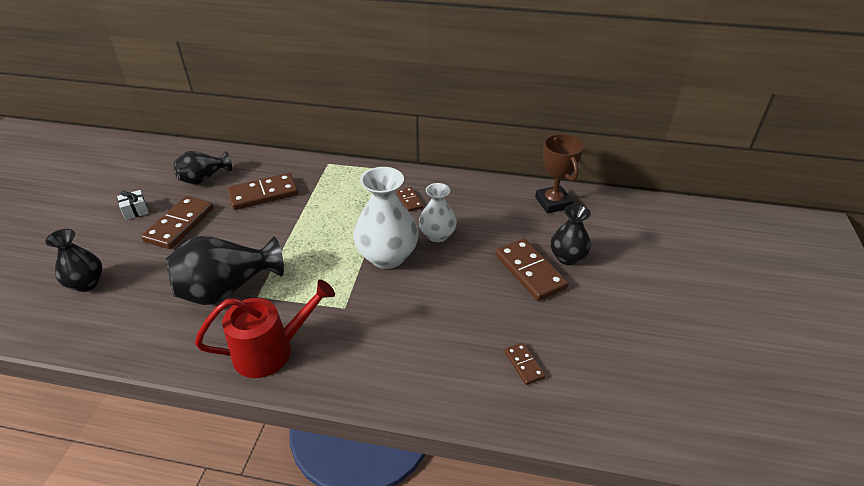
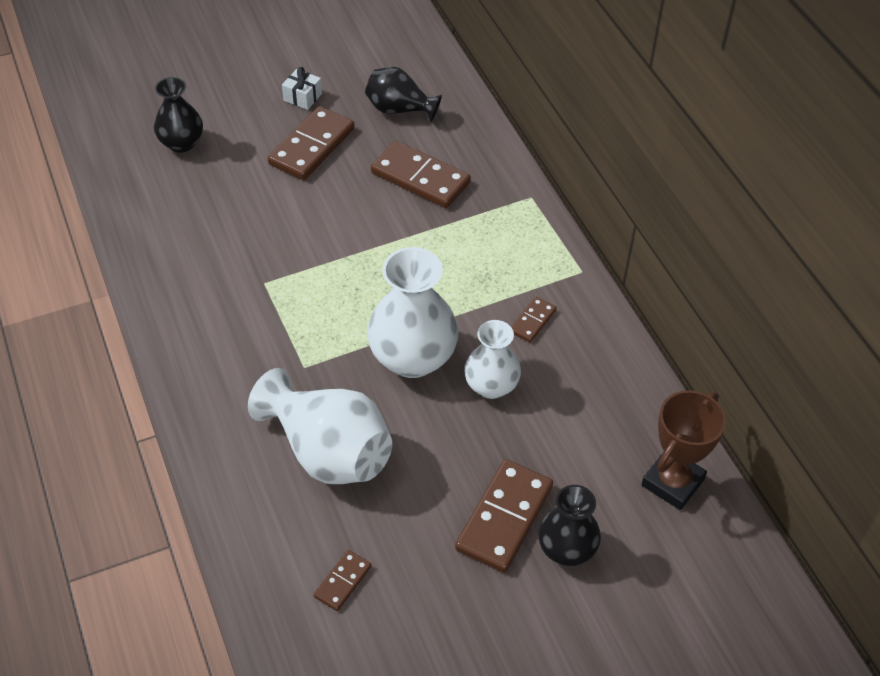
camera: 55 degrees right, 10 degrees up
brown domino [141,196,214,249] -> brown domino turned 45 degrees counterclockwise [268,106,355,180]
black vase [166,236,284,305] -> none
red watering can [195,279,335,378] -> none
none -> white vase [248,368,392,484]

